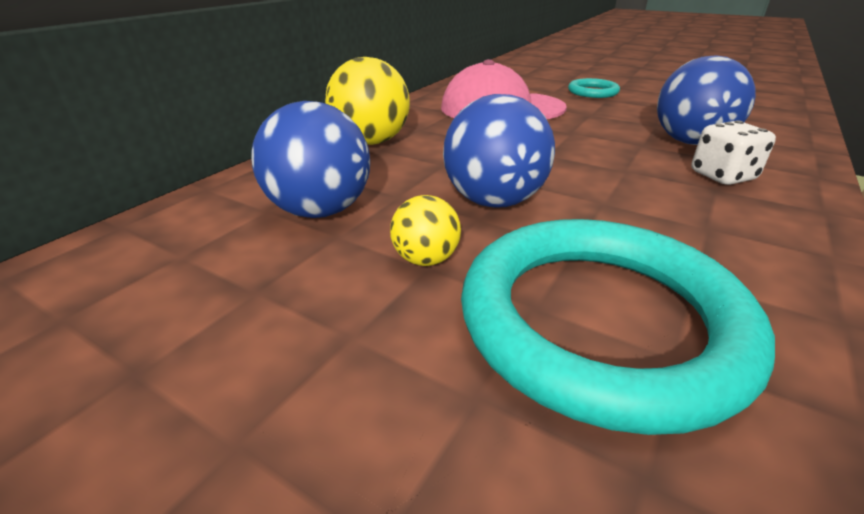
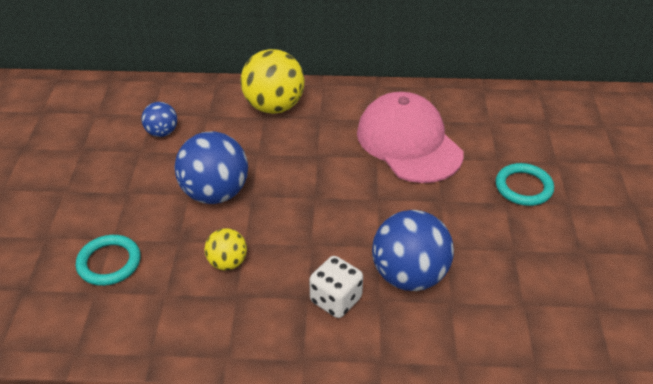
camera: 60 degrees right, 10 degrees up
blue ball [251,101,370,218] -> blue ball [141,102,177,137], size x0.54
yellow ball [390,195,461,266] -> yellow ball moved to [205,228,247,270]
turquoise ring [461,219,775,435] -> turquoise ring [76,235,141,286], size x0.45

